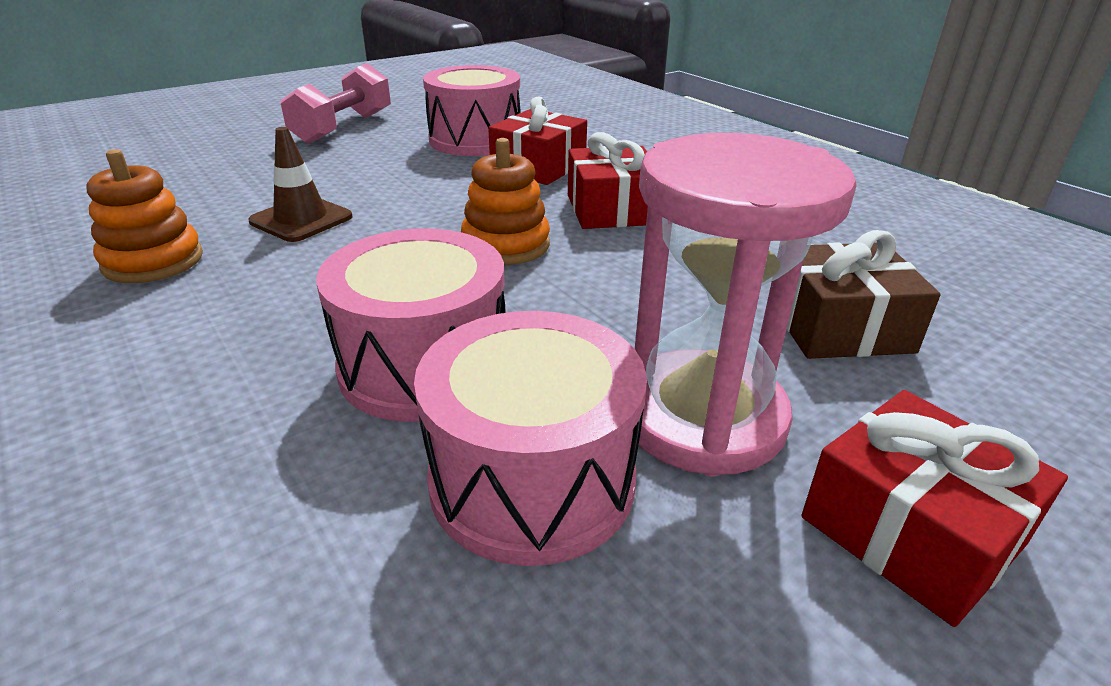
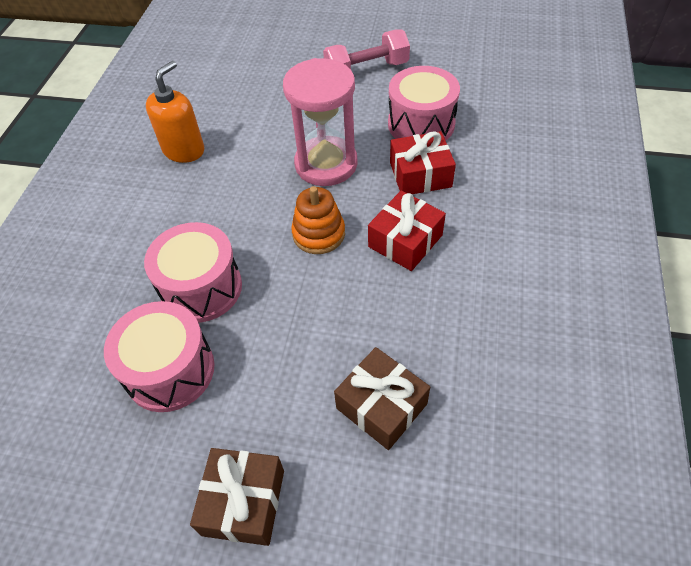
camera: 50 degrees right, 20 degrees up
orange stacking toy [86,149,203,283] -> orange soap dispenser [146,61,204,163]
brown traffic cone [248,127,352,242] -> none
pink hourglass [635,133,857,476] -> pink hourglass moved to [283,58,358,186]
red gift [802,390,1068,627] -> brown gift [190,448,284,546]

